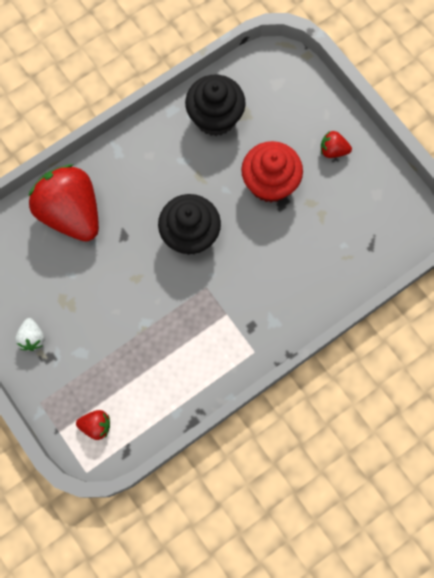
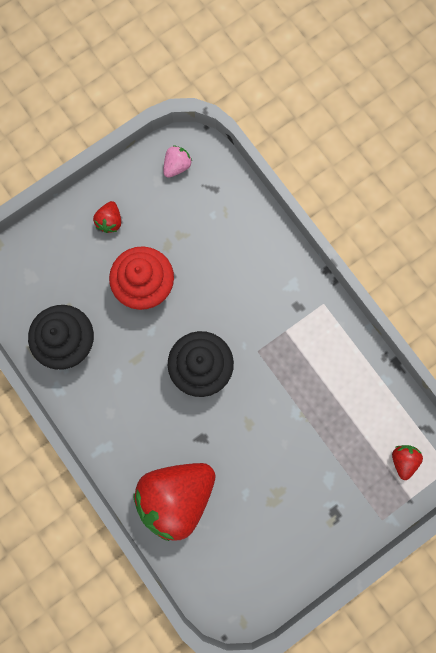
camera: 90 degrees left, 5 degrees up
white strawberry [15,318,45,351] -> none
none -> pink strawberry [163,145,192,178]

